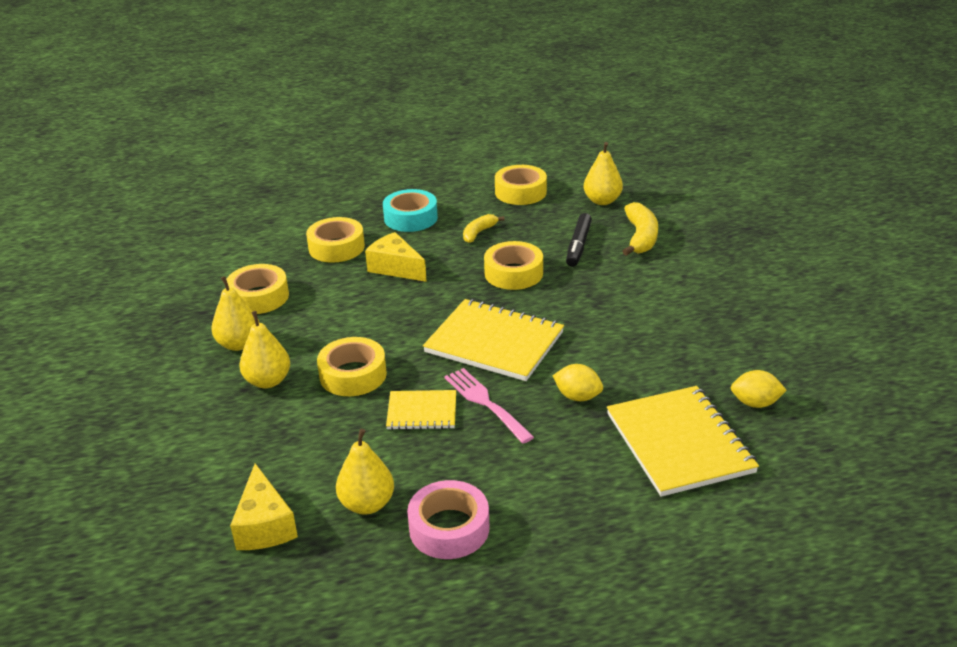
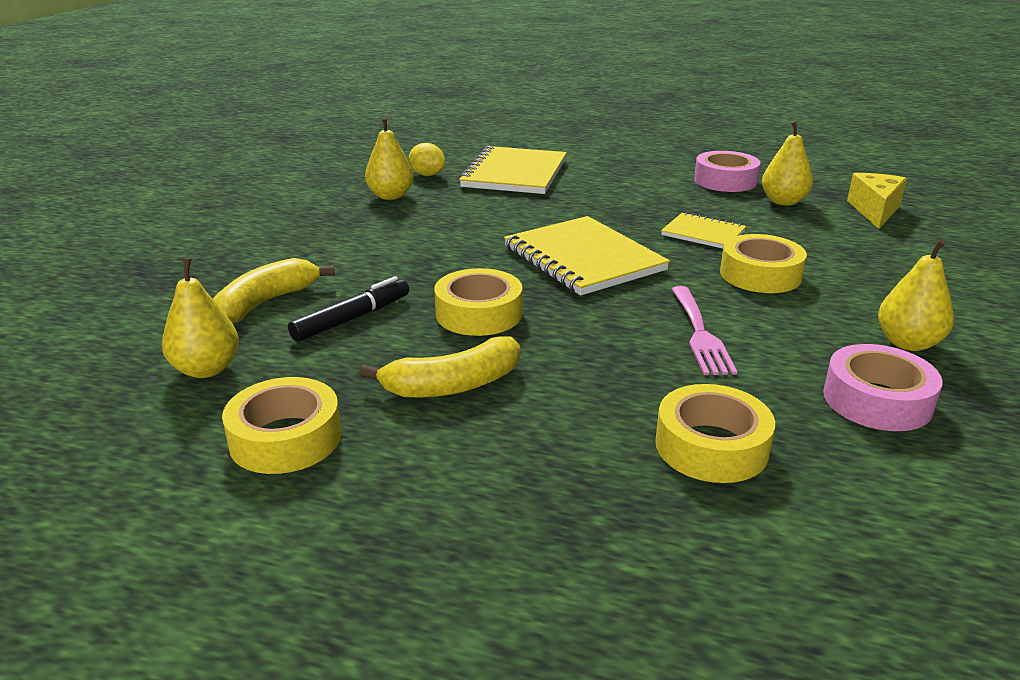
camera: 150 degrees left, 5 degrees down
yellow tape [226,264,289,314] -> pink tape [823,344,943,431]
yellow pear [239,311,290,388] -> yellow pear moved to [365,117,414,200]
yellow cheese [365,232,427,282] -> none
turquoise tape [383,189,438,232] -> none
pink fork [444,368,534,444] -> pink fork moved to [672,286,737,375]
yellow banana [463,214,505,243] -> yellow banana [359,336,520,398], size x1.60
yellow lemon [553,364,603,401] -> none

